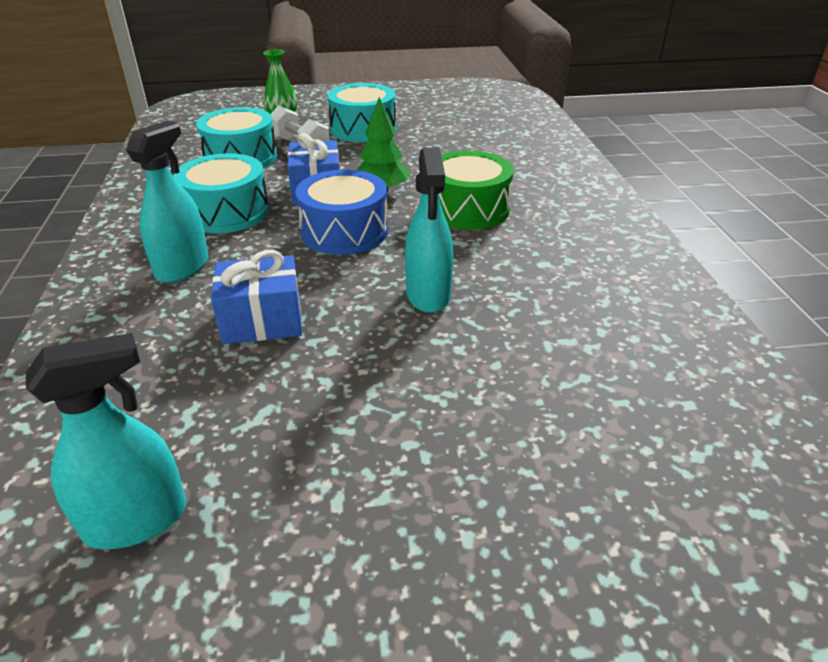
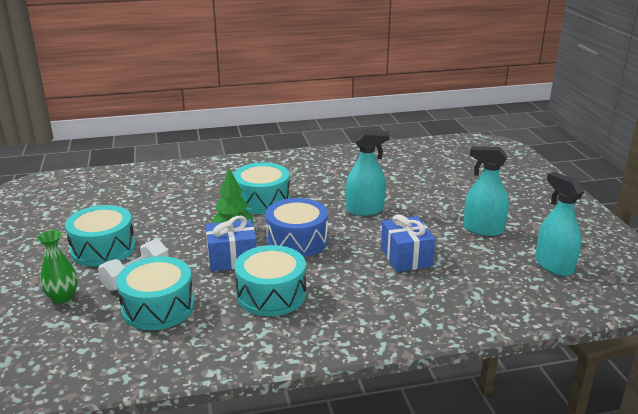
camera: 95 degrees left, 10 degrees down
turquoise spray bottle [126,121,209,283] -> turquoise spray bottle moved to [463,146,509,236]
green drum [439,151,514,230] -> turquoise drum [233,162,290,214]

